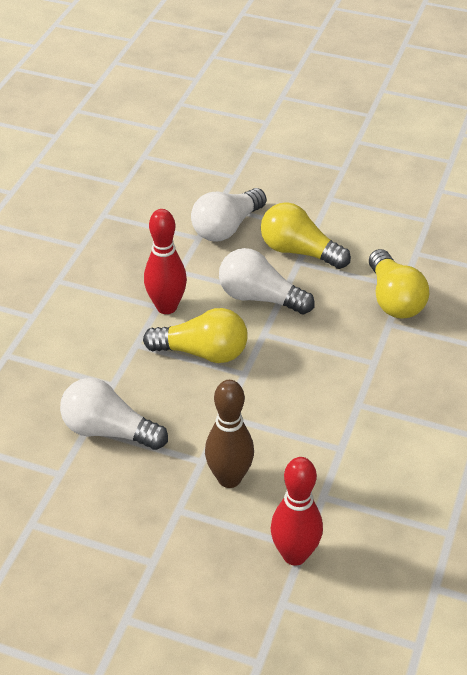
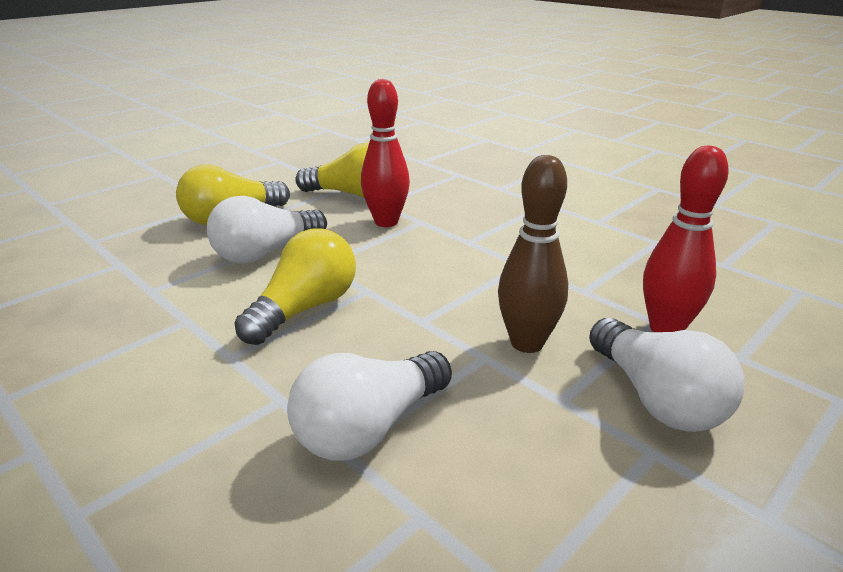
camera: 65 degrees left, 15 degrees down
red bowling pin [144,209,187,314] -> red bowling pin moved to [361,79,410,227]
white light bulb [191,188,267,241] -> white light bulb moved to [589,318,745,432]

